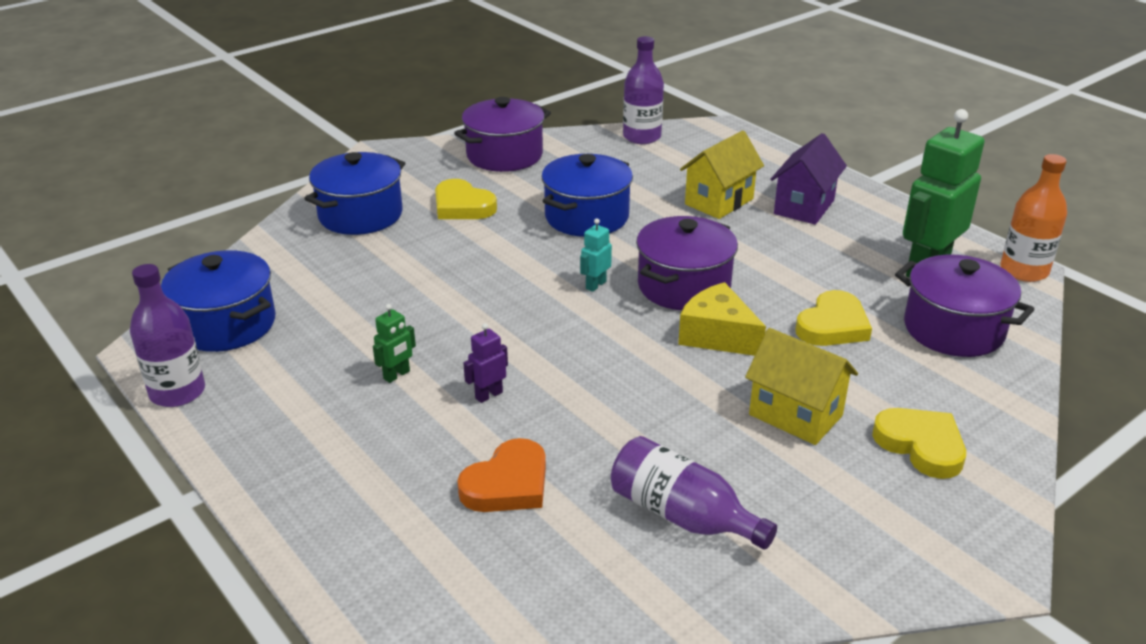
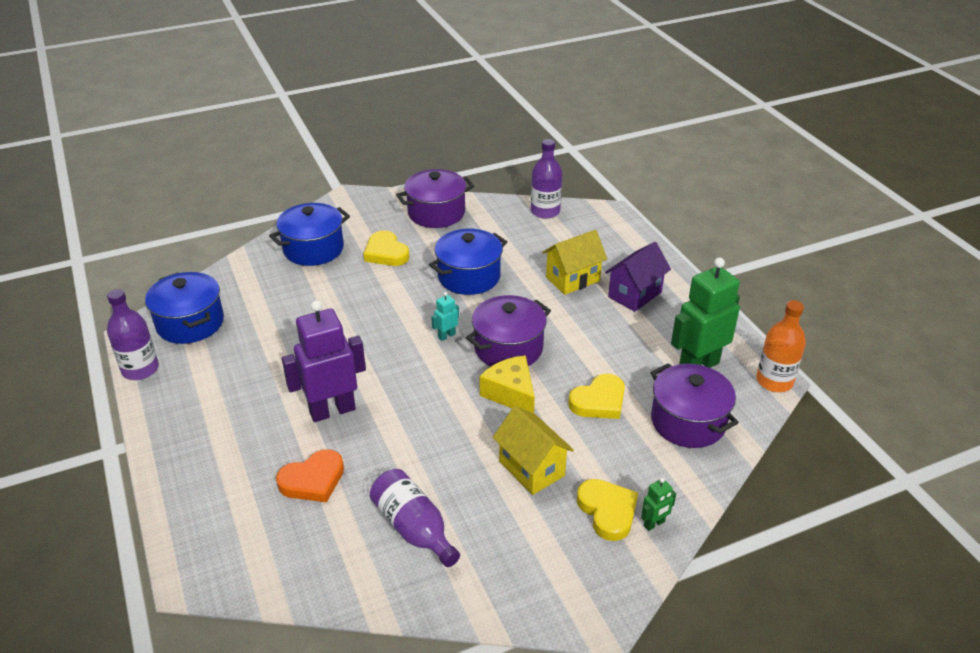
camera: 15 degrees right, 5 degrees up
green robot [373,304,416,383] -> green robot moved to [641,478,676,531]
purple robot [463,323,508,403] -> purple robot [282,300,366,422], size x2.30

